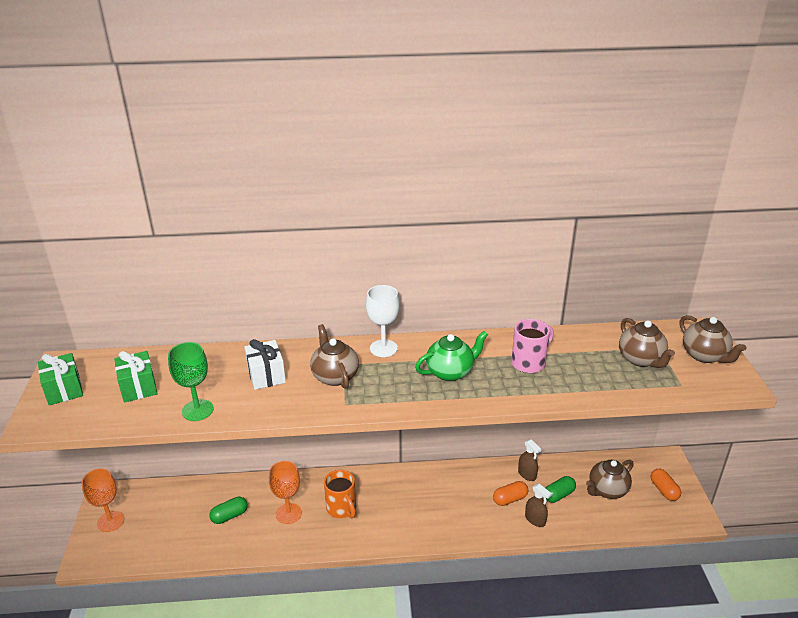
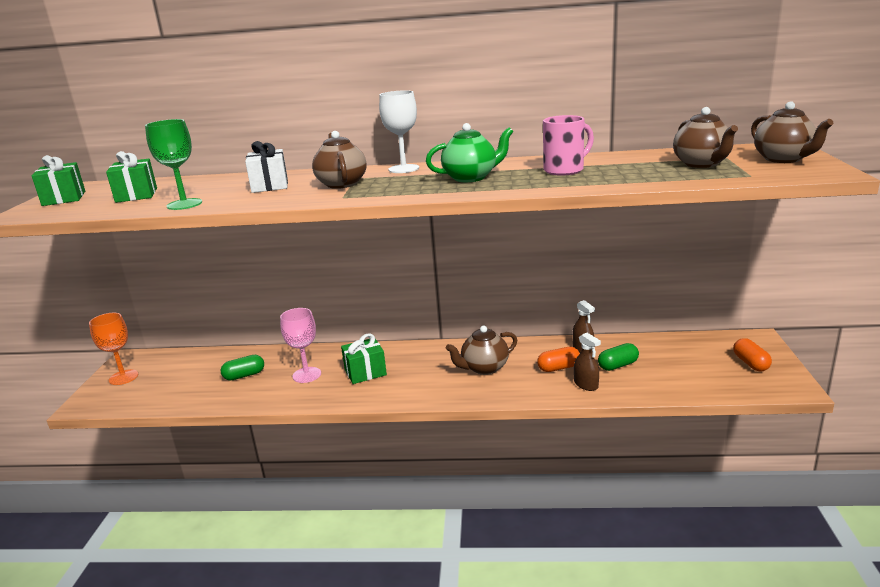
camera: 10 degrees right, 10 degrees down
orange goblet [269,461,302,524] -> pink goblet [280,308,321,383]
orange mug [324,470,356,518] -> green gift [341,333,387,384]
brown teapot [586,460,633,499] -> brown teapot moved to [446,326,517,375]

